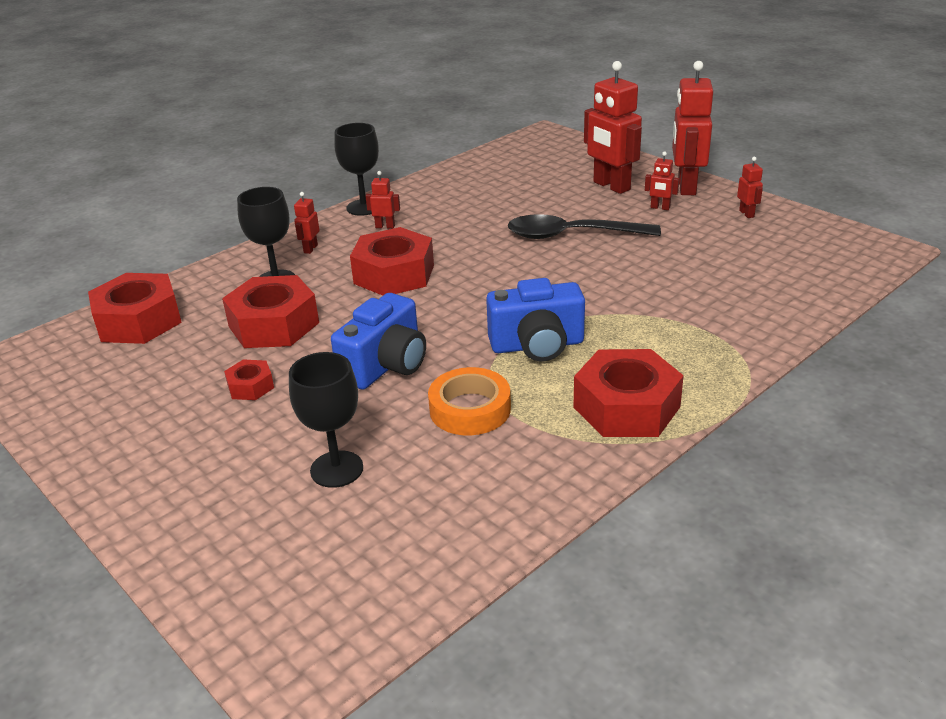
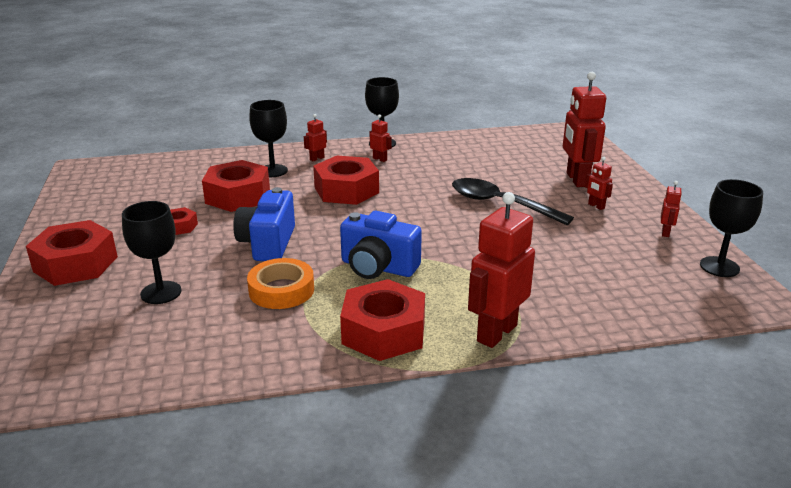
camera: 30 degrees right, 5 degrees down
red nut [88,273,182,344] -> red nut moved to [26,220,118,286]
blue camera [331,293,426,389] -> blue camera turned 120 degrees clockwise [233,187,295,261]
red robot [672,61,713,195] -> red robot moved to [468,192,535,348]
none -> black goblet [700,179,763,277]

